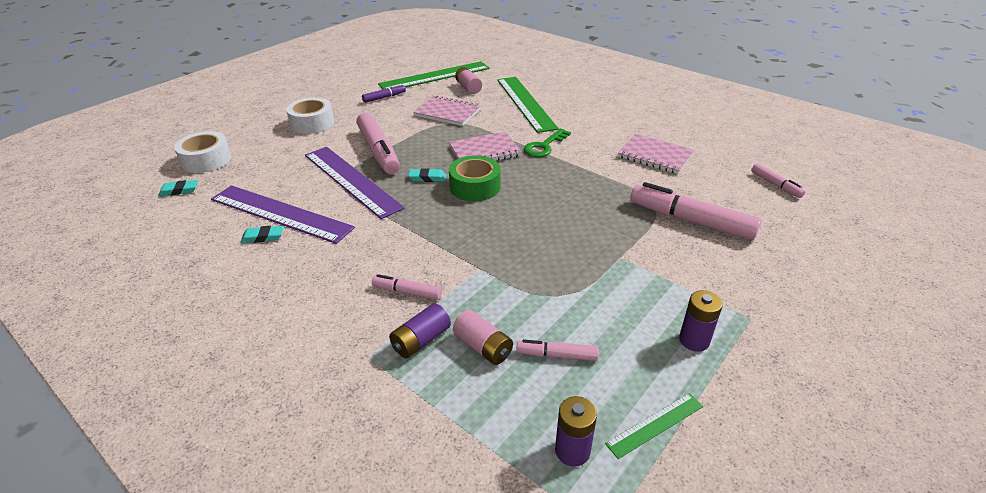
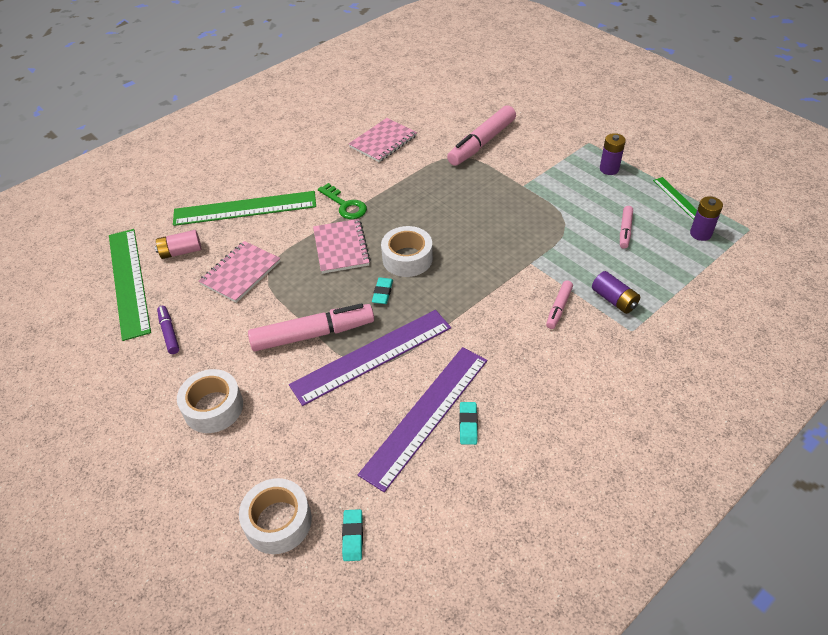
camera: 80 degrees left, 10 degrees up
green tape [449,155,501,202] -> white tape [381,226,433,277]
pink battery [453,310,513,365] -> none
pink marker [751,164,805,198] -> none

